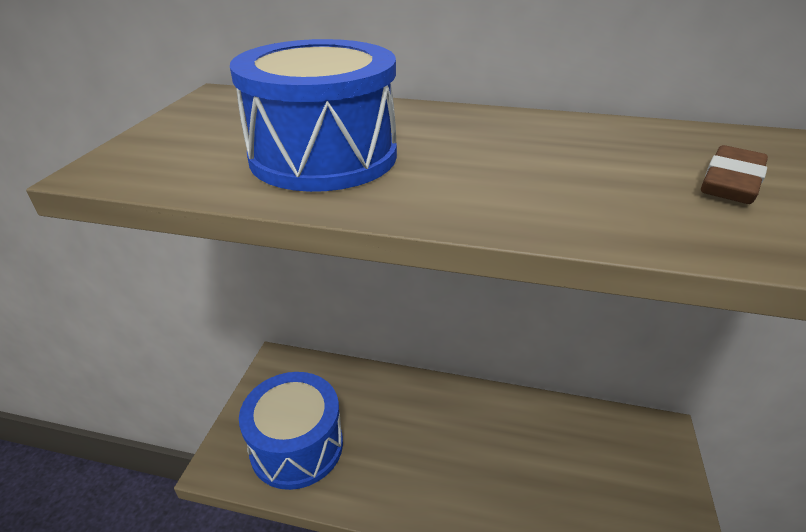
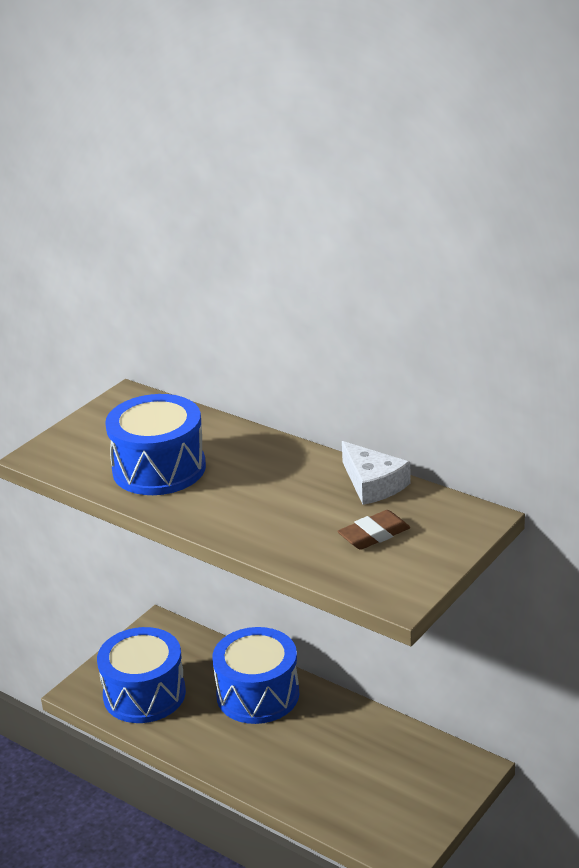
camera: 25 degrees right, 5 degrees down
none -> blue drum [212,627,299,724]
none -> white cheese [342,441,410,505]

